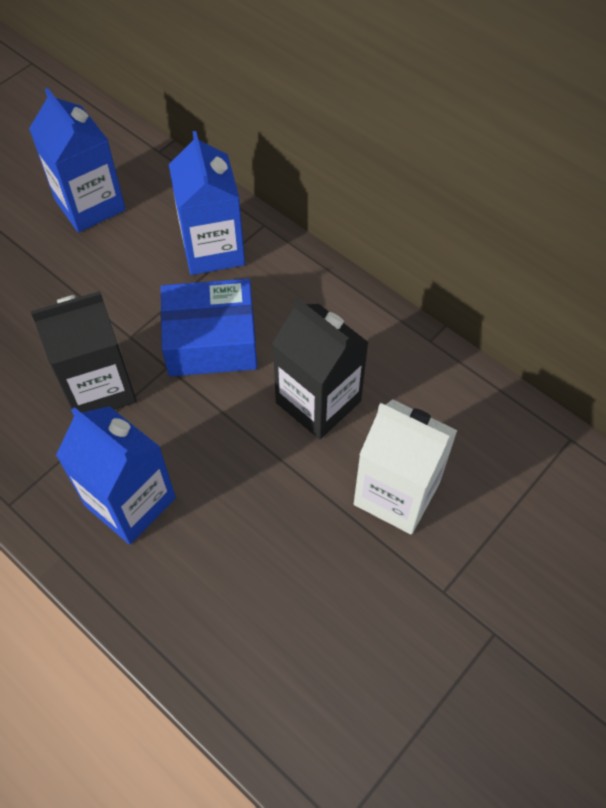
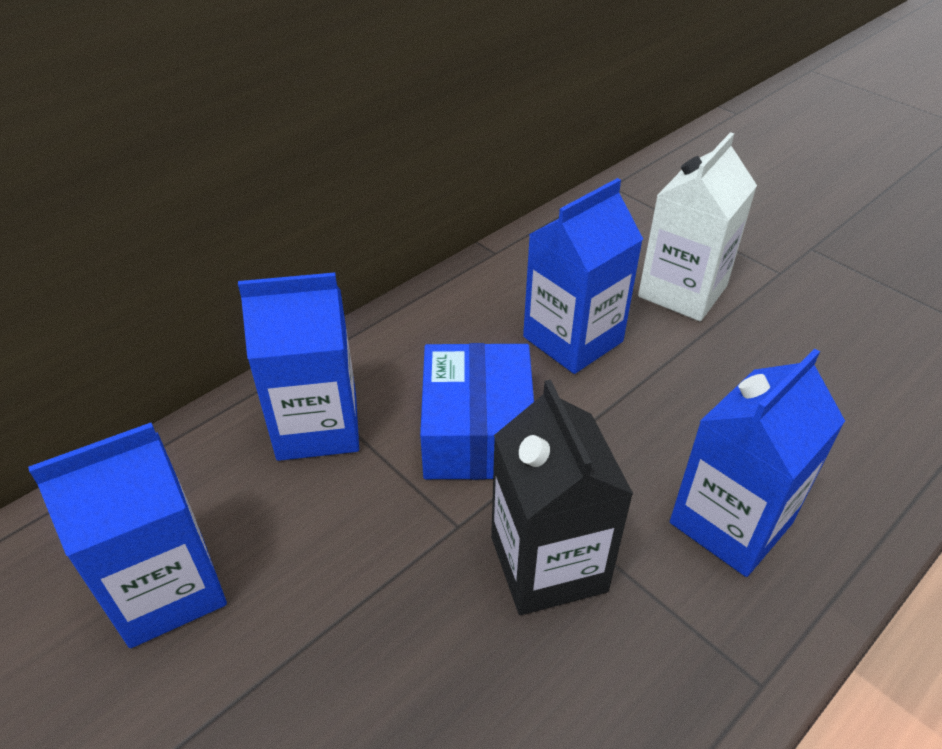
camera: 85 degrees left, 15 degrees down
black carton [272,298,369,439] -> blue carton [523,178,643,374]

